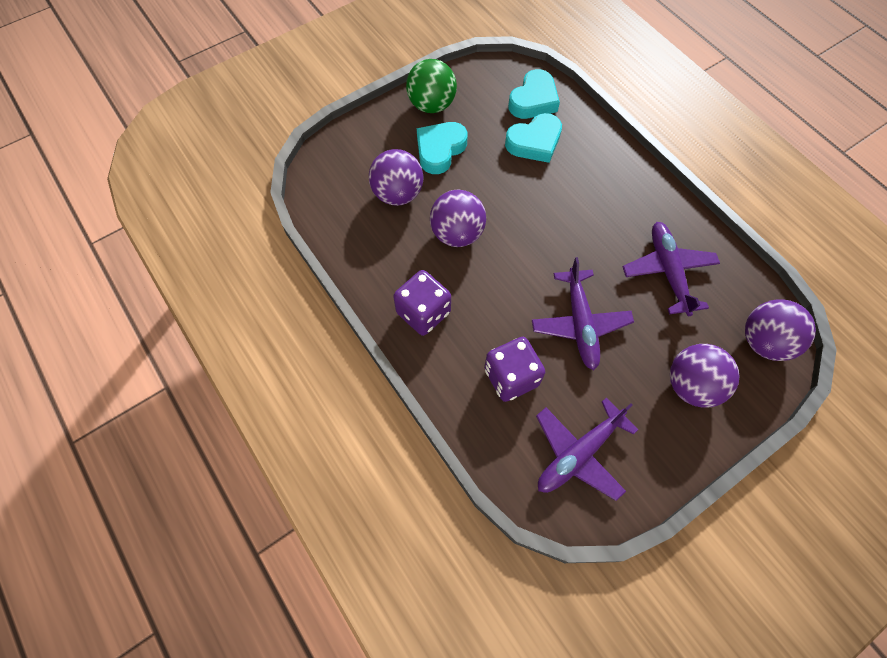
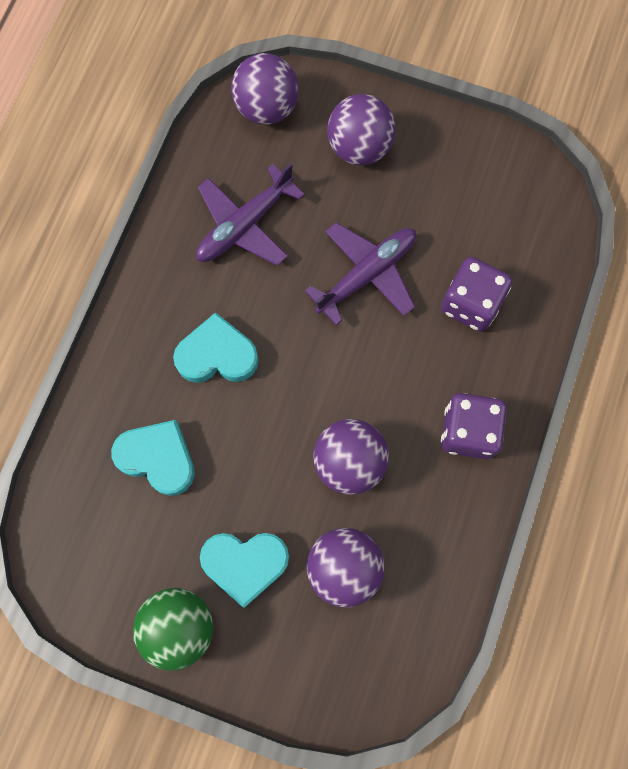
camera: 125 degrees left, 10 degrees up
turquoise heart [508,69,560,119] -> turquoise heart moved to [173,312,259,383]
purple plane [536,397,639,501] -> none

